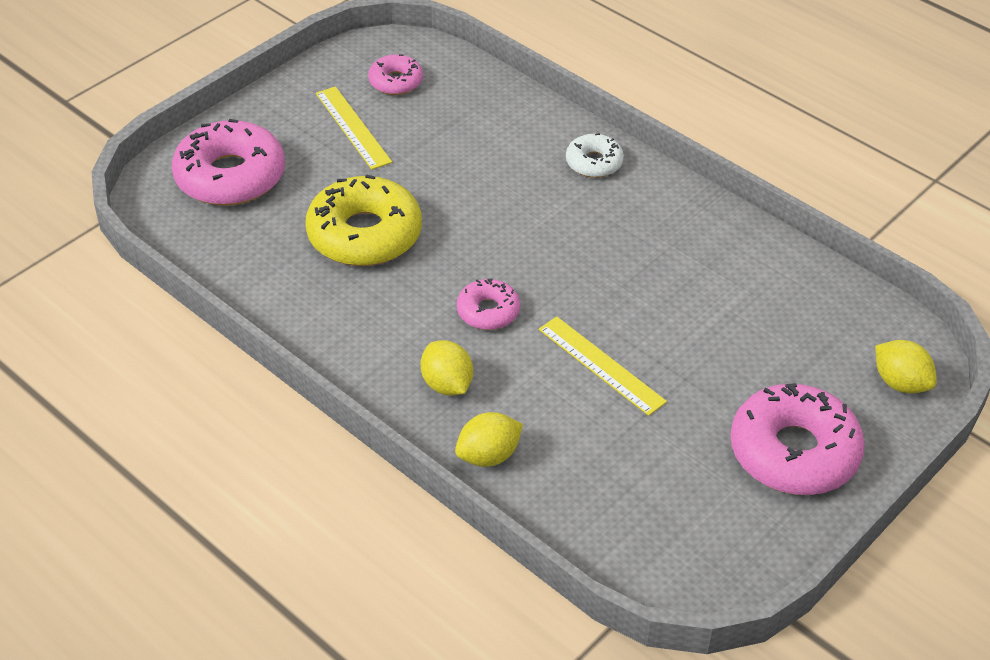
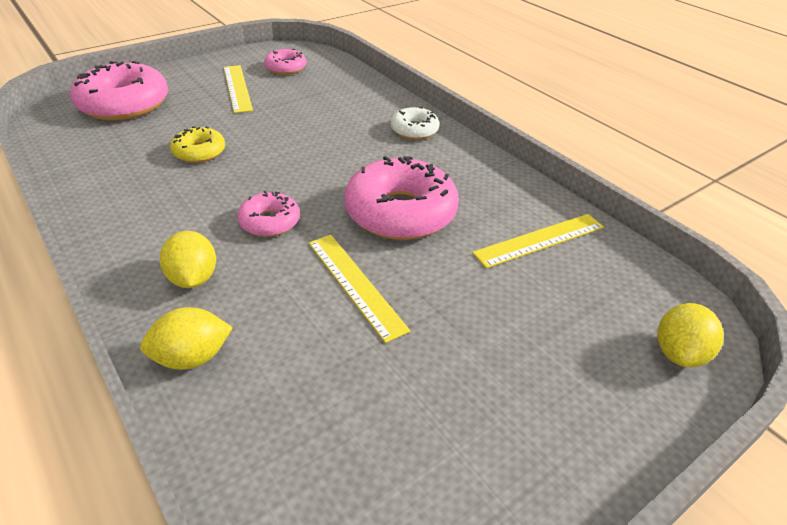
camera: 10 degrees right, 5 degrees down
yellow donut [305,174,422,266] -> yellow donut [170,126,225,163], size x0.53
pink donut [730,383,865,495] -> pink donut moved to [344,156,459,240]
yellow lemon [875,340,937,393] -> yellow lemon turned 60 degrees clockwise [657,303,724,368]
none -> yellow ruler [472,214,604,268]

